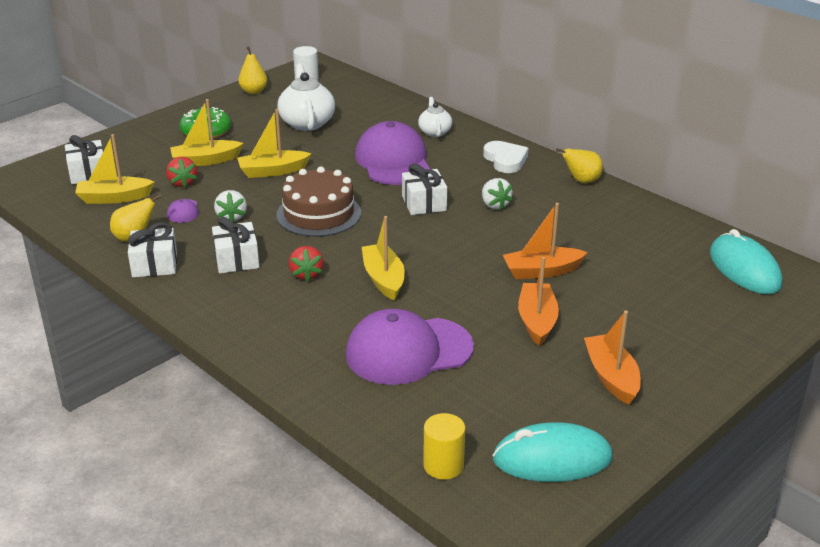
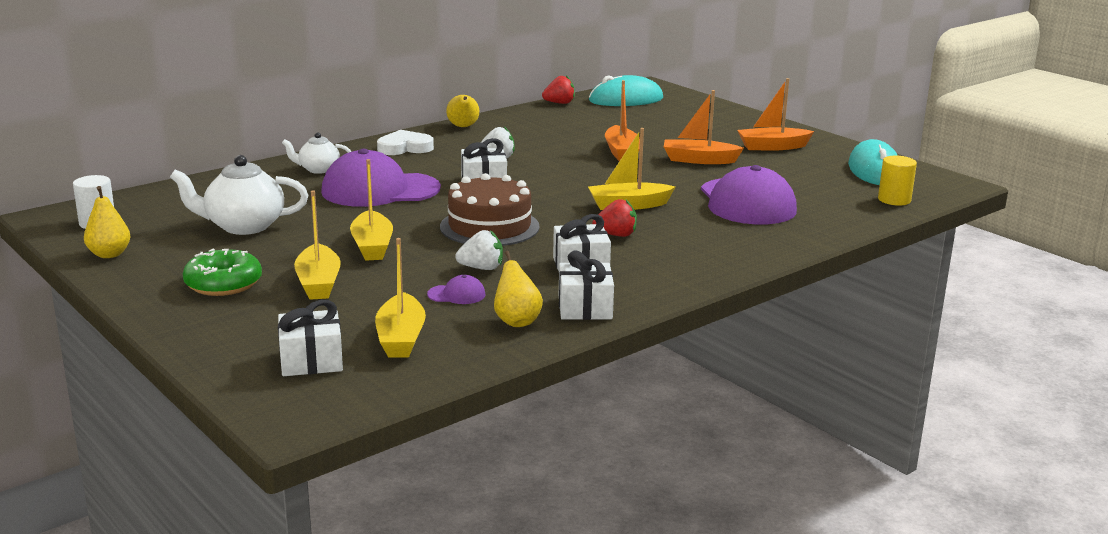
camera: 85 degrees left, 10 degrees down
red strawberry [166,157,197,188] -> red strawberry moved to [542,75,575,104]

